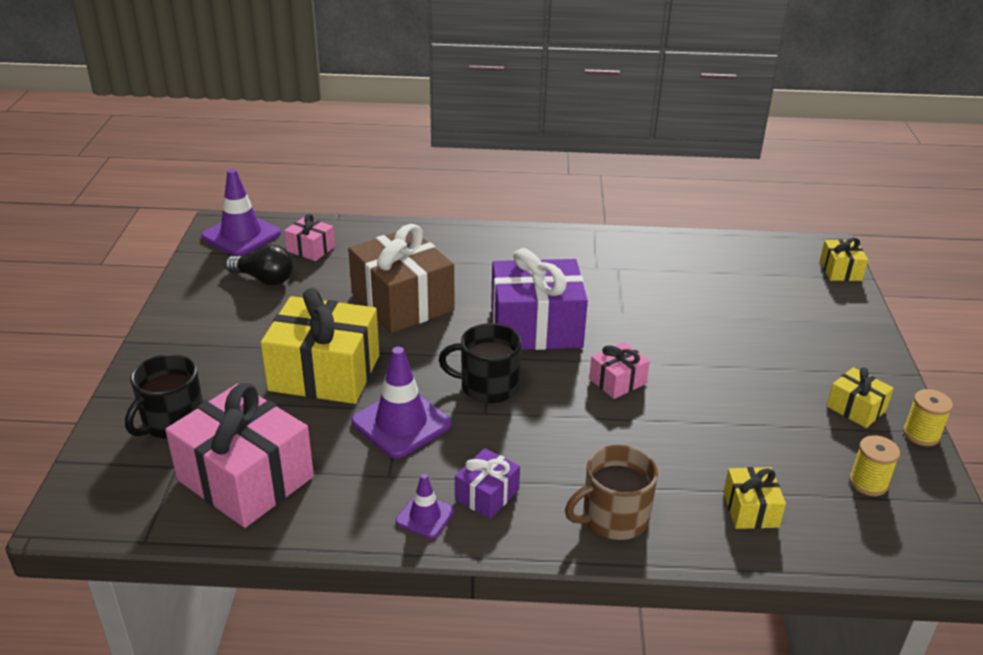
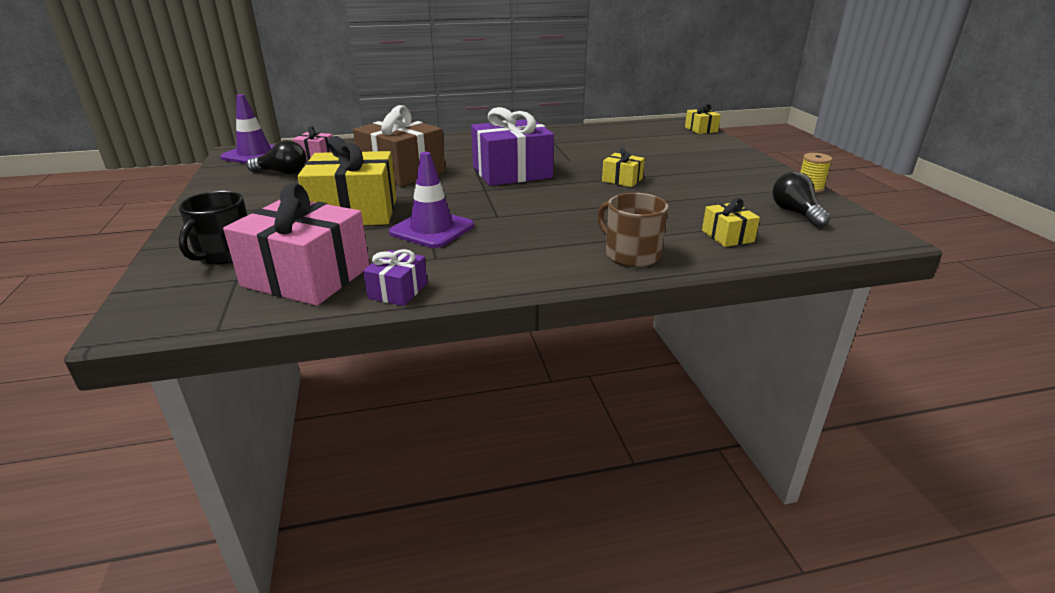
camera: 15 degrees left, 5 degrees down
purple traffic cone [396,474,455,539] -> none
black mug [439,323,522,403] -> none
purple gift [455,448,520,519] -> purple gift moved to [363,249,427,306]
brown mug [565,445,658,540] -> brown mug turned 90 degrees clockwise [597,193,669,267]
pink gift [589,342,650,399] -> none
yellow gift [826,367,894,428] -> yellow gift moved to [602,148,645,187]
yellow spool [849,435,900,496] -> black light bulb [772,172,830,227]

